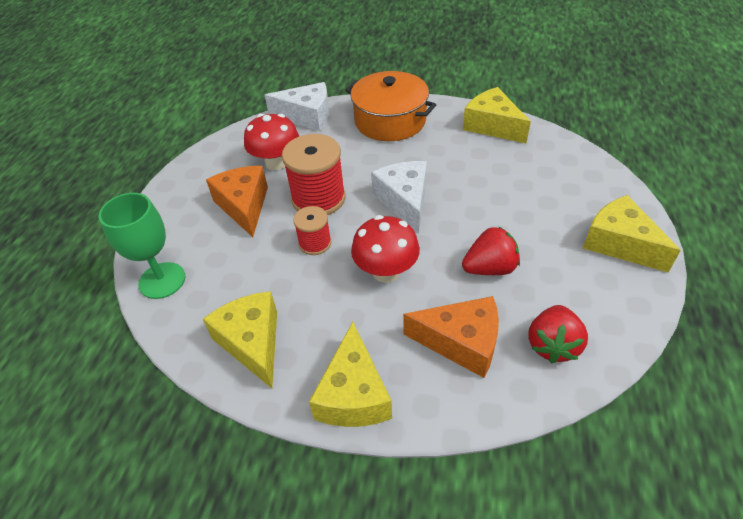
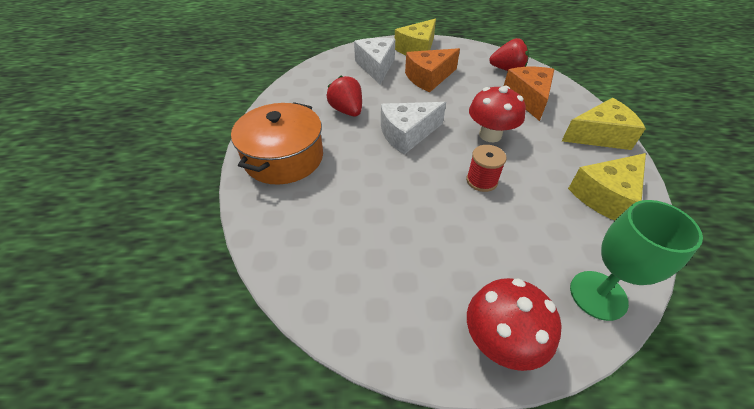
camera: 105 degrees left, 0 degrees up
orange cheese [206,166,268,237] -> orange cheese moved to [405,48,460,92]
red mushroom [244,114,299,170] -> red mushroom moved to [467,278,562,371]
white cheese [265,82,329,131] -> white cheese moved to [354,38,395,84]
red spool [282,134,346,215] -> none
red strawberry [462,226,520,275] -> red strawberry moved to [326,75,362,116]
yellow cheese [463,87,531,143] -> none

